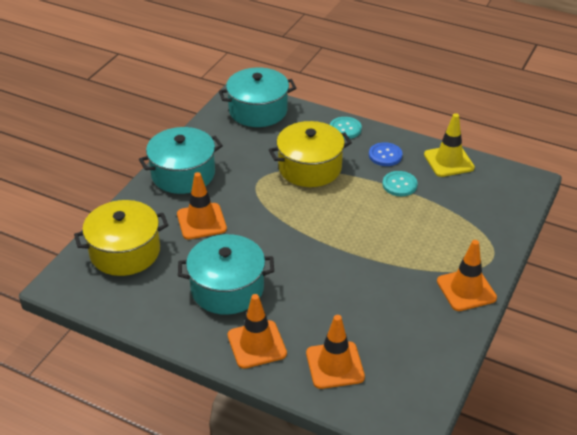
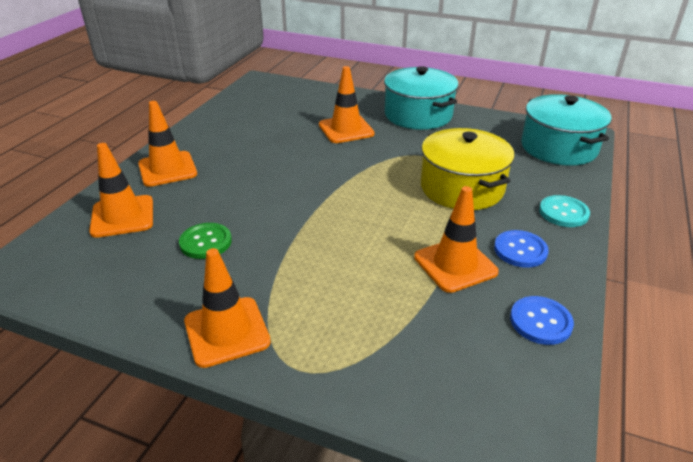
camera: 85 degrees right, 5 degrees down
yellow pot [74,200,168,276] -> none
turquoise pot [178,234,274,315] -> none
turquoise button [382,171,418,196] -> orange traffic cone [414,186,499,293]
yellow traffic cone [424,113,475,177] -> blue button [510,296,574,345]
none -> green button [179,223,232,259]

